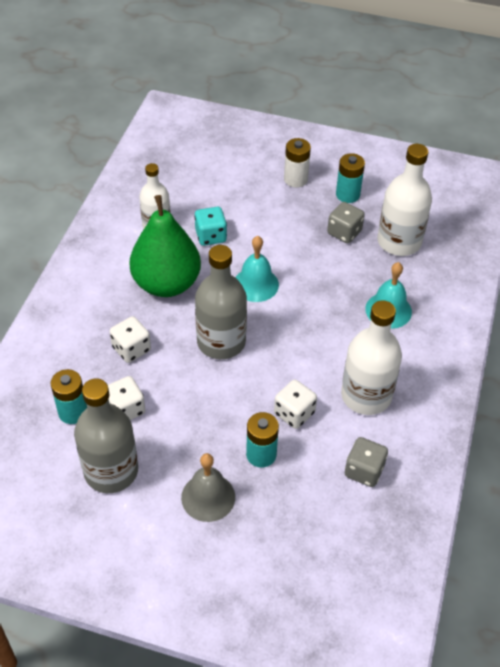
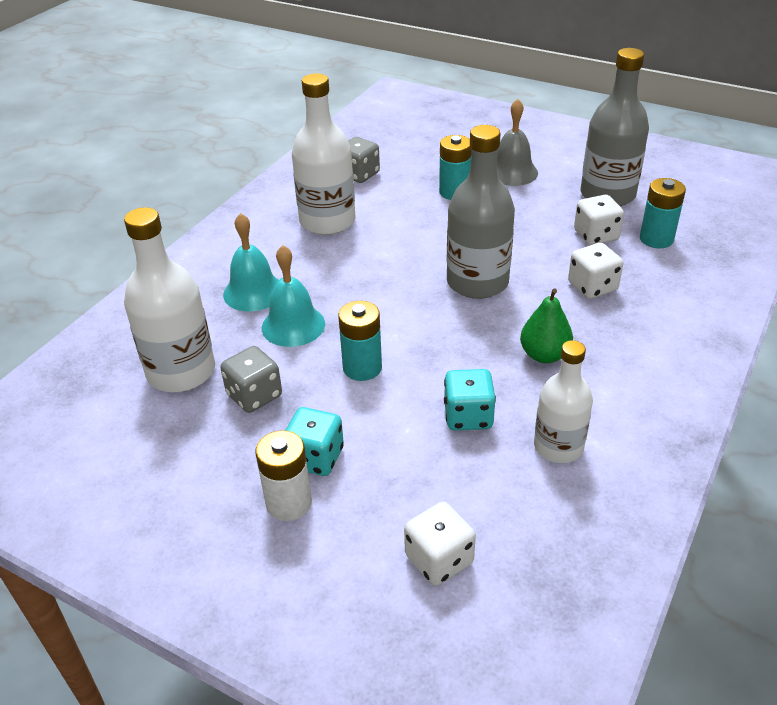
camera: 165 degrees left, 10 degrees down
green pear [129,195,201,297] -> green pear [520,289,573,363], size x0.50
turquoise bell [235,236,279,302] -> turquoise bell moved to [262,245,325,347]
white dice [274,380,317,429] -> white dice moved to [404,502,476,586]
turquoise battery [336,153,365,203] -> turquoise battery moved to [338,301,382,381]
none -> turquoise dice [285,407,344,476]

